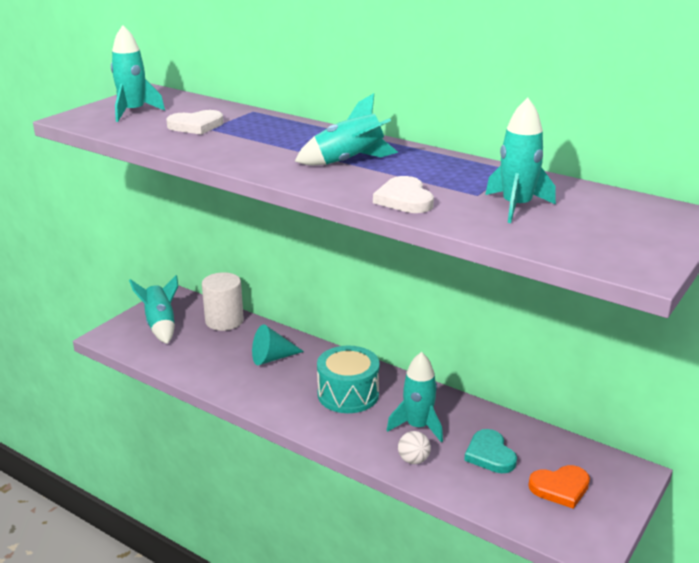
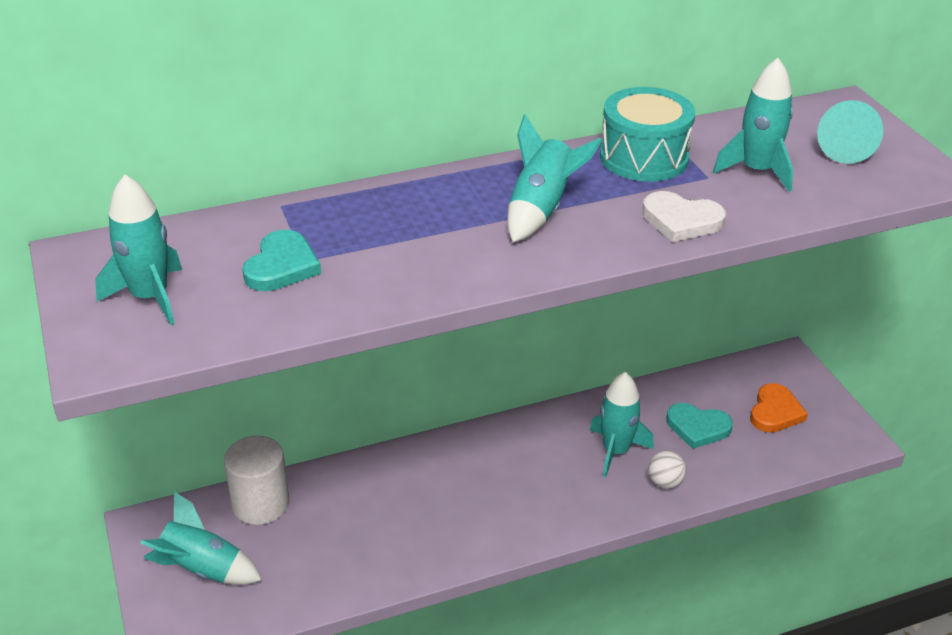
camera: 55 degrees left, 10 degrees up
white heart [167,110,223,135] -> turquoise heart [242,230,321,291]
turquoise cone [252,324,304,365] -> turquoise cone moved to [817,100,883,164]
turquoise drum [317,346,380,413] -> turquoise drum moved to [600,87,695,182]

